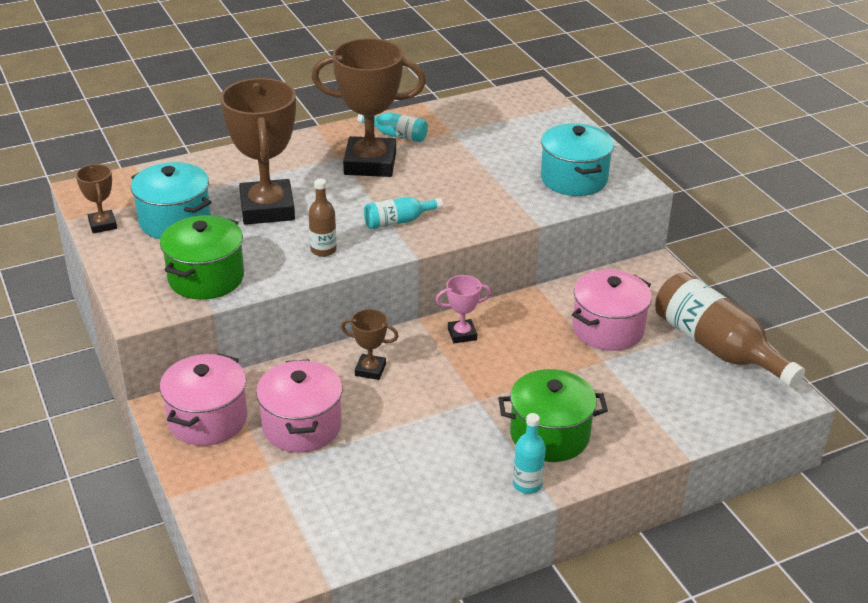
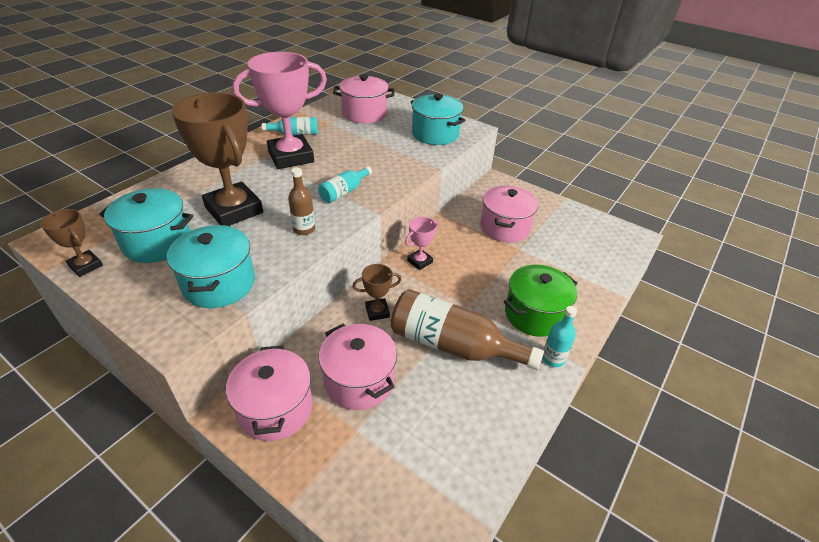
camera: 30 degrees left, 5 degrees up
green pot [160,215,244,300] -> turquoise pot [167,225,255,308]
brown trophy [312,38,426,177] -> pink trophy [233,52,327,169]
brown bottle [655,272,805,388] -> brown bottle moved to [391,289,544,370]
none -> pink pot [333,74,395,123]

